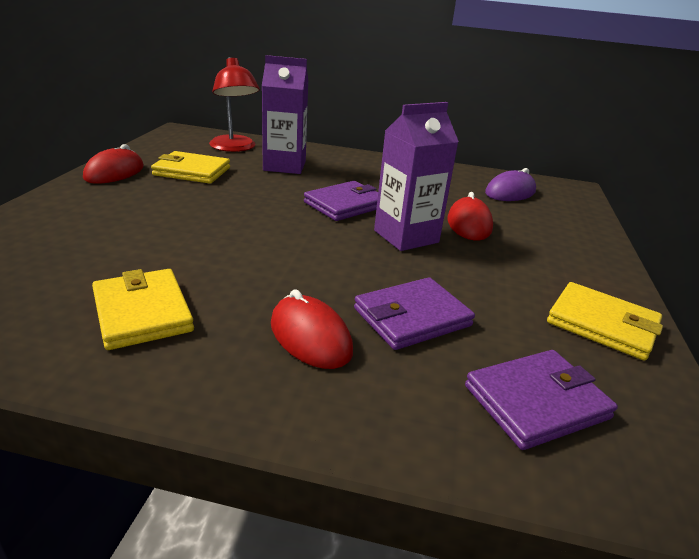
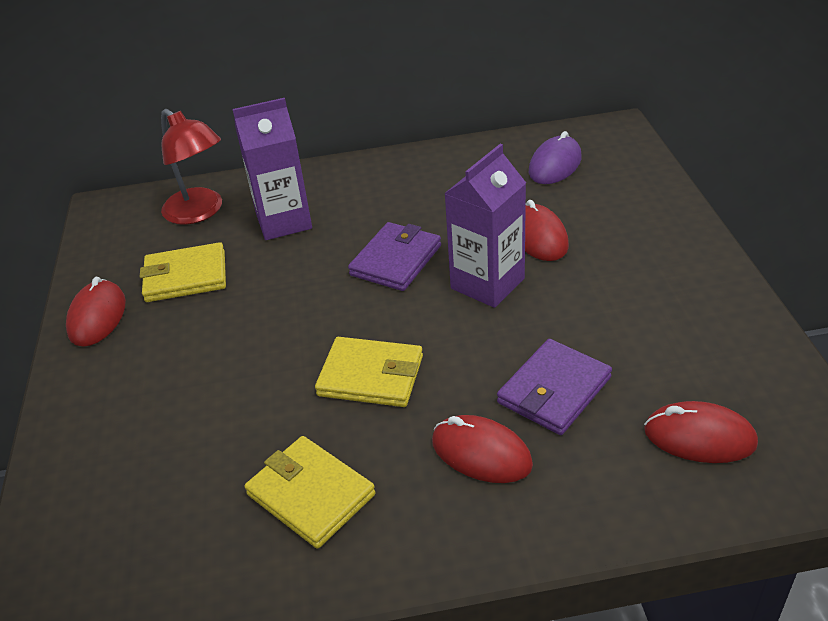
camera: 15 degrees left, 10 degrees up
purple wallet [465,350,618,450] -> red mouse [644,401,758,463]
yellow wallet [547,282,663,361] -> yellow wallet moved to [315,337,423,407]

